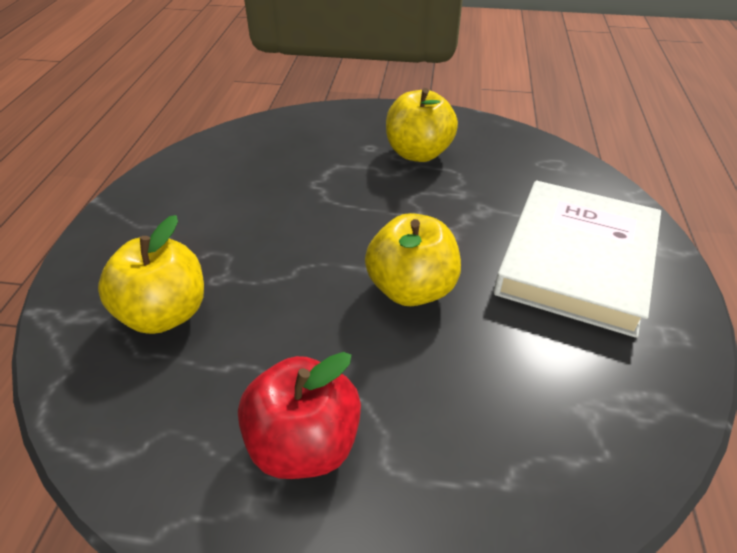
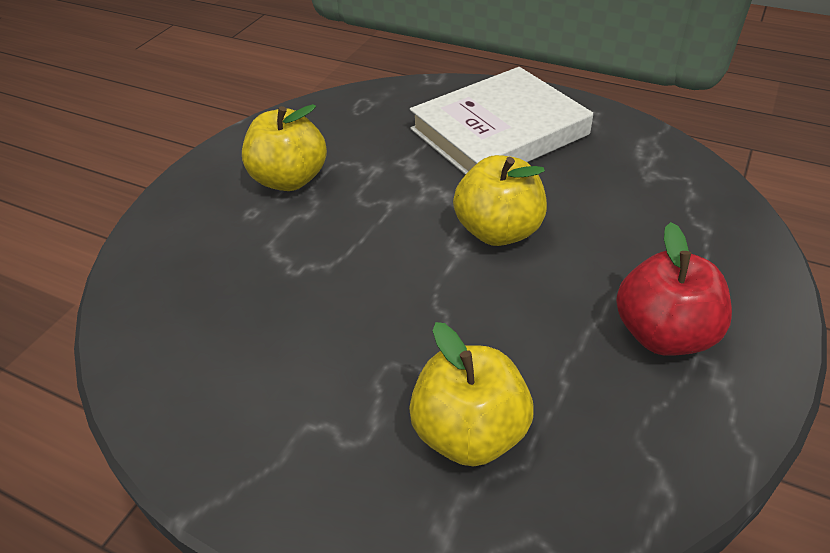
camera: 70 degrees left, 0 degrees up
white book [494,181,661,338] -> white book turned 75 degrees counterclockwise [410,67,593,175]

